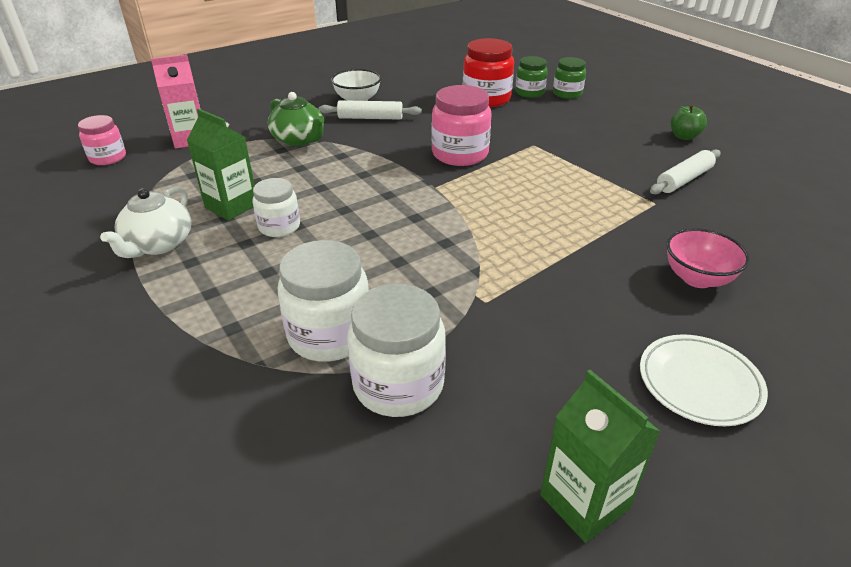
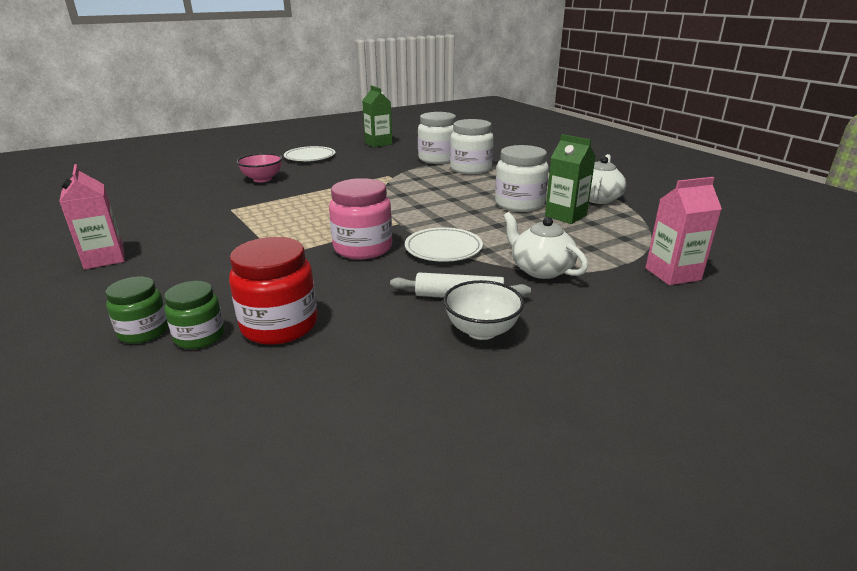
camera: 175 degrees left, 10 degrees down
pink jar [78,115,126,165] -> none
white jar [253,178,300,237] -> white jar [495,145,549,212], size x1.61
green teapot [268,92,325,146] -> white teapot [503,212,588,279]
white rolling pin [650,149,721,194] -> none
green apple [671,104,707,140] -> pink carton [59,164,125,270]
none -> white plate [405,227,483,262]

